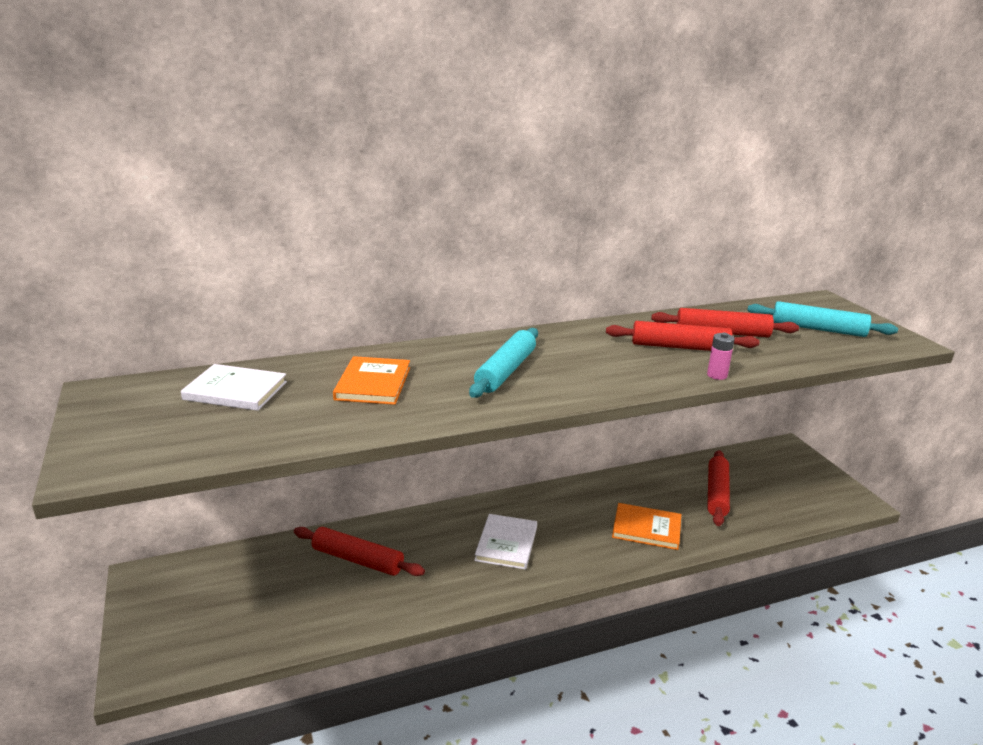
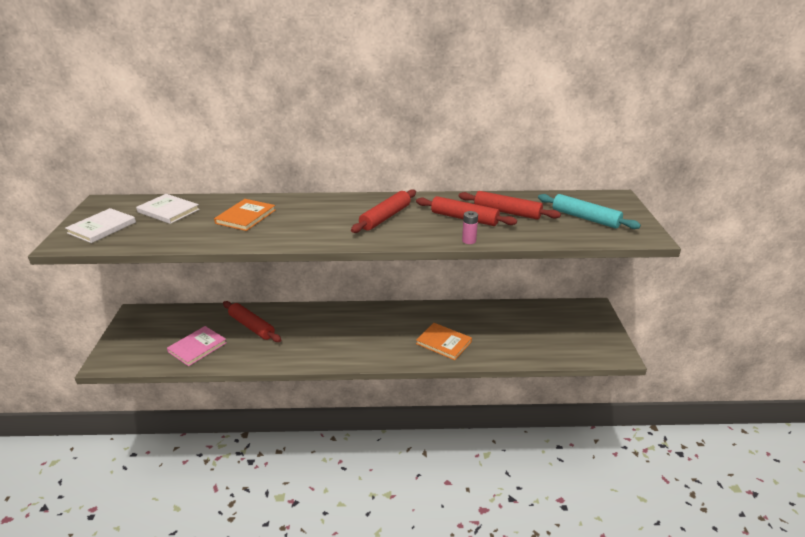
camera: 20 degrees right, 5 degrees up
turquoise rolling pin [469,328,538,398] -> none
white book [474,514,537,570] -> white book moved to [65,208,136,243]
red rolling pin [707,450,730,526] -> red rolling pin moved to [351,189,416,233]
none -> pink book [167,326,227,366]

